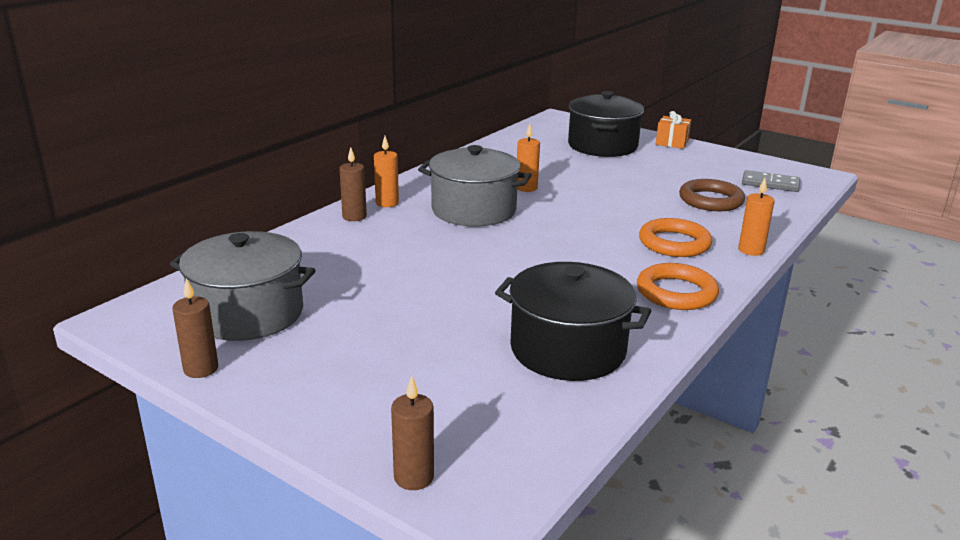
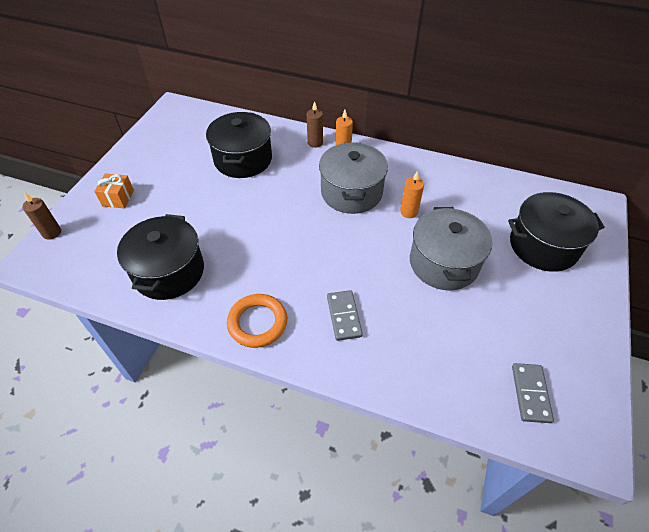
camera: 75 degrees right, 25 degrees up
grey pot [170,231,316,341] -> grey pot moved to [410,207,492,290]
brown candle [172,278,218,378] -> none
orange ring [639,218,712,257] -> grey domino [327,290,363,341]
orange gift [656,111,691,149] -> orange gift moved to [94,173,134,208]
brown ring [679,179,745,211] -> none
orange candle [738,178,775,256] -> none
none -> black pot [206,112,272,178]

